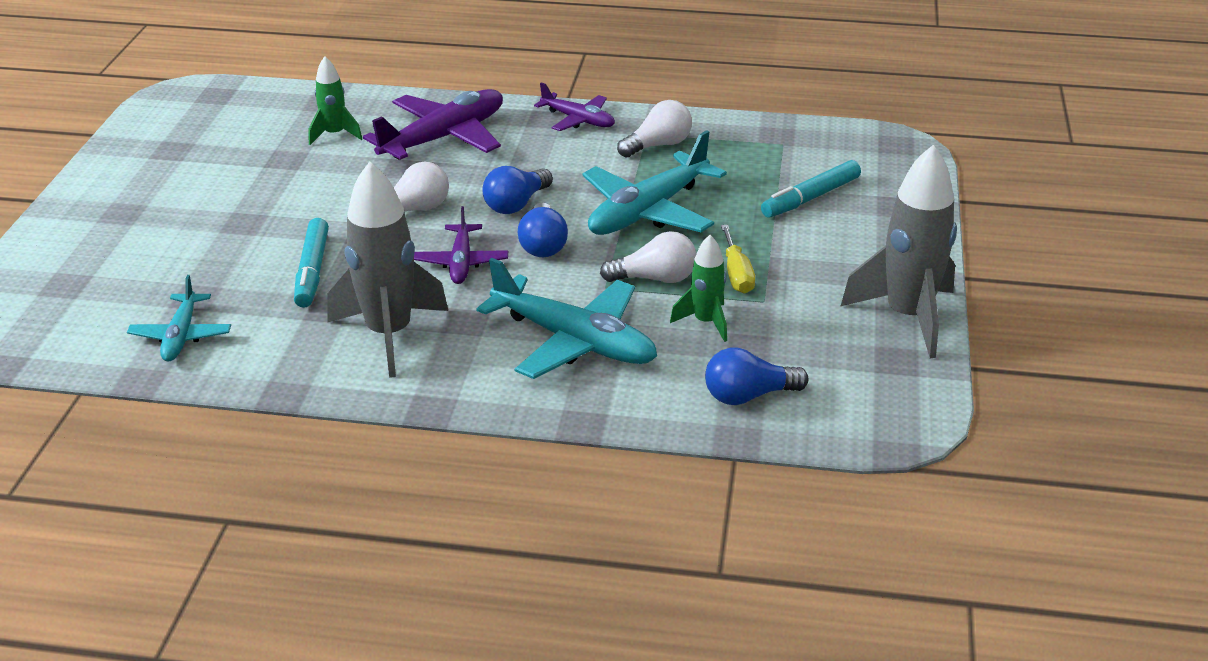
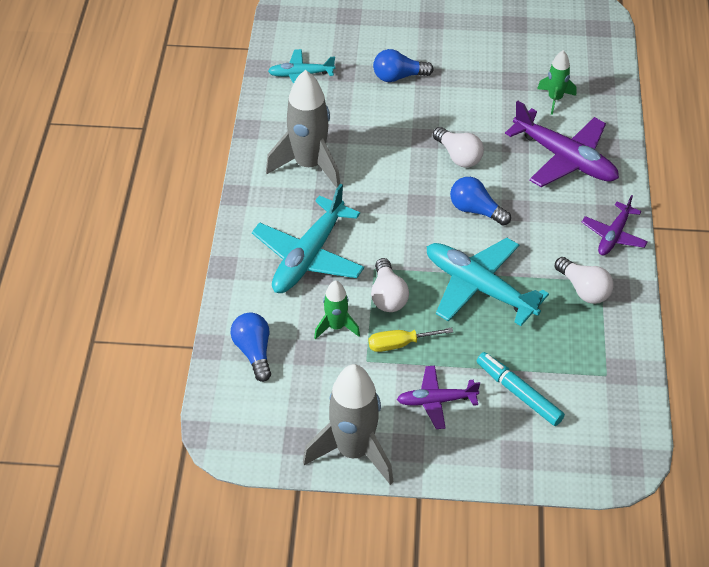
camera: 85 degrees right, 15 degrees up
turquoise marker [294,218,329,308] -> none
purple plane [414,206,508,284] -> purple plane moved to [397,366,480,429]
blue light bulb [518,203,568,257] -> blue light bulb moved to [373,49,434,82]

